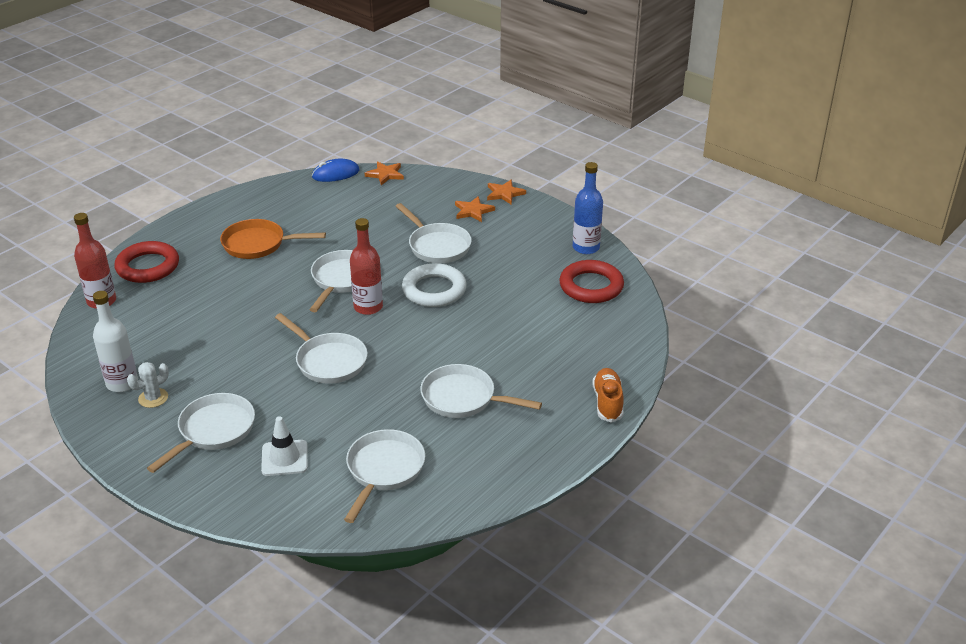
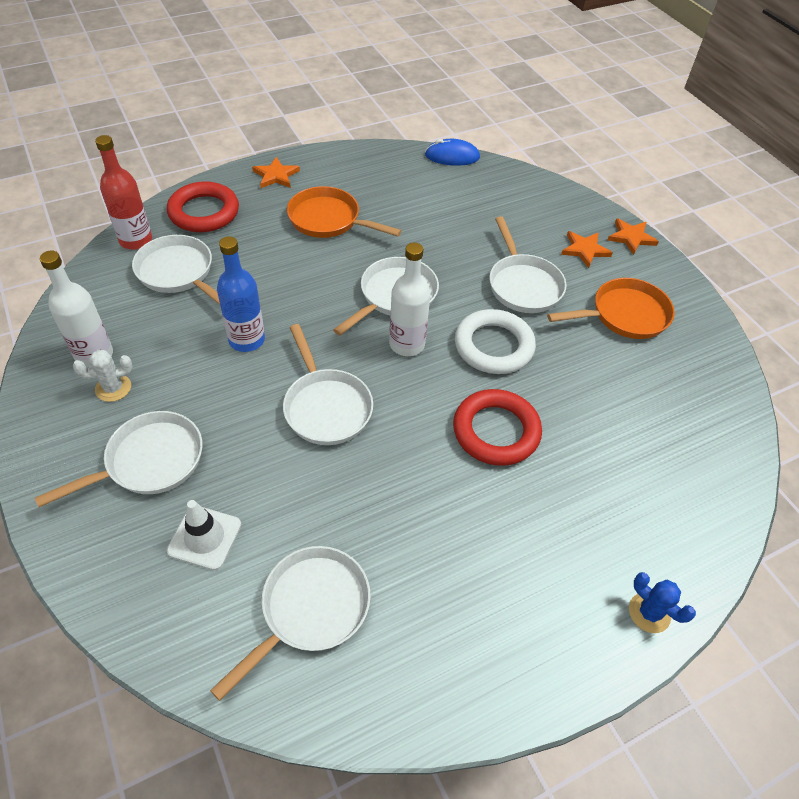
camera: 20 degrees right, 15 degrees up
red bottle [350,218,383,315] -> white bottle [389,243,431,356]
orange star [365,161,404,185] -> orange star moved to [252,157,300,188]
white pan [420,364,542,418] -> white pan moved to [132,235,220,305]
red ring [559,260,624,303] -> red ring moved to [453,389,542,466]
blue bottle [573,162,603,254] -> blue bottle moved to [217,236,265,352]
orange shoe [592,368,623,423] -> blue cactus [629,572,696,633]
none -> orange pan [547,278,675,339]

